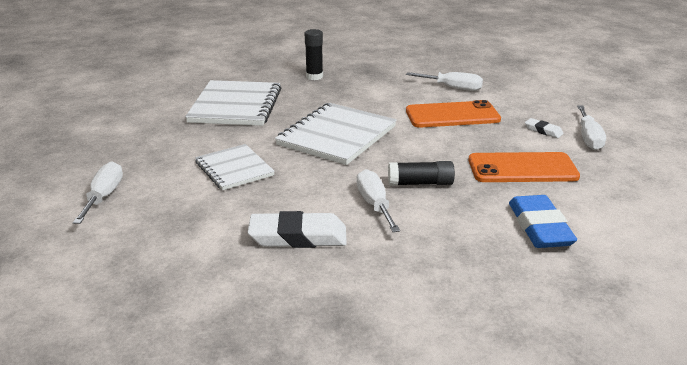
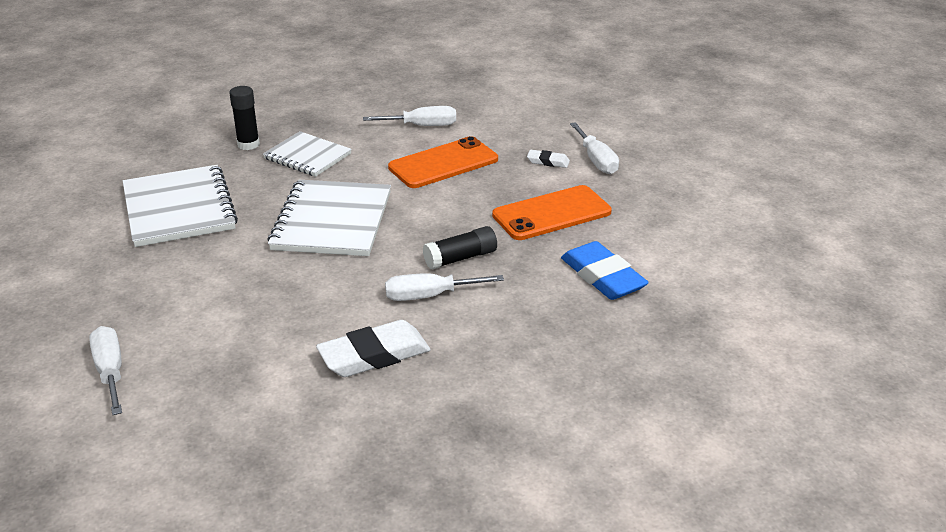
camera: 25 degrees left, 5 degrees up
white notebook [195,144,275,190] -> white notebook moved to [263,131,352,177]
white screwdriver [357,169,400,232] -> white screwdriver turned 60 degrees counterclockwise [385,273,504,301]

